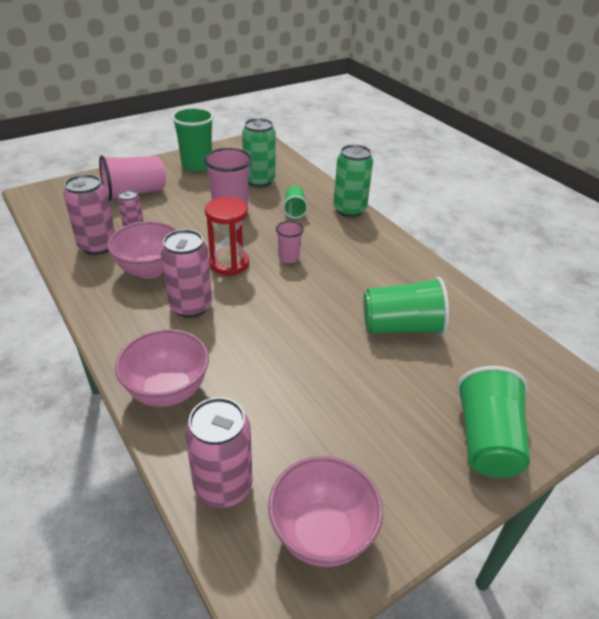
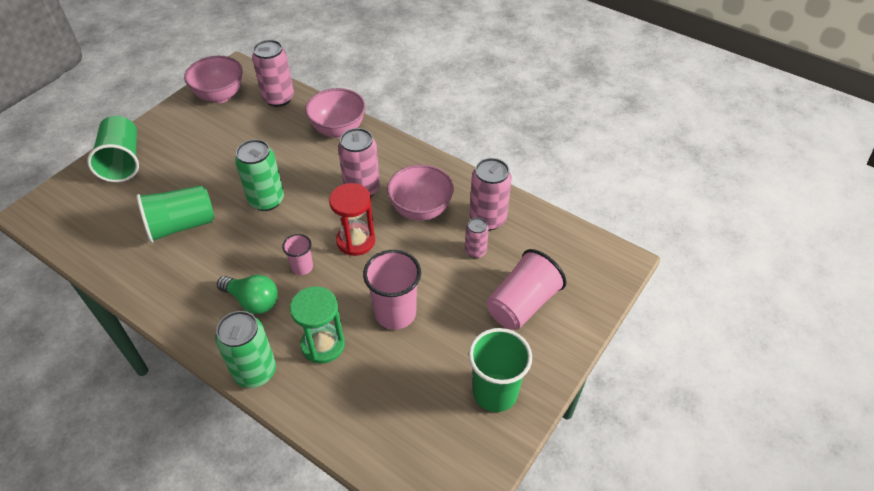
camera: 160 degrees right, 10 degrees up
green can [242,118,276,187] -> green can moved to [235,139,284,211]
green cup [283,186,308,219] -> green hourglass [290,286,345,364]
none -> green light bulb [217,275,278,314]

